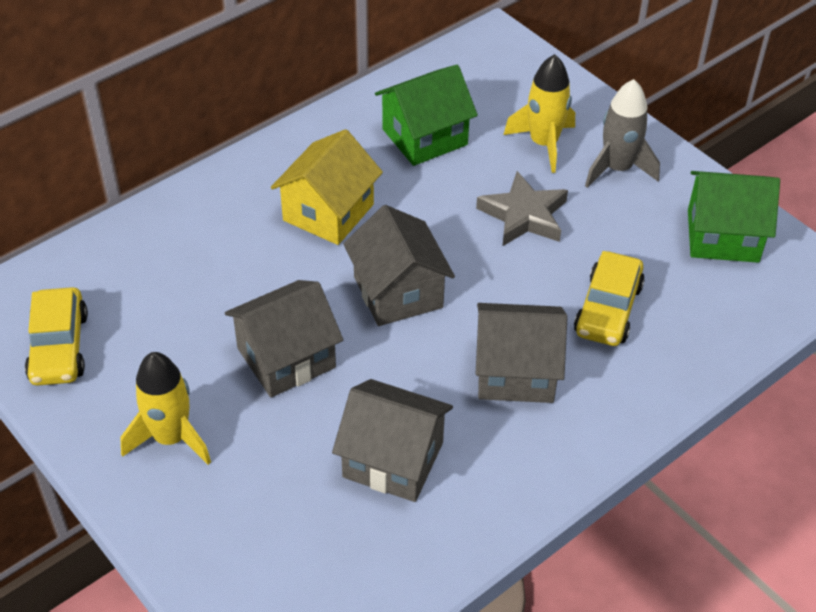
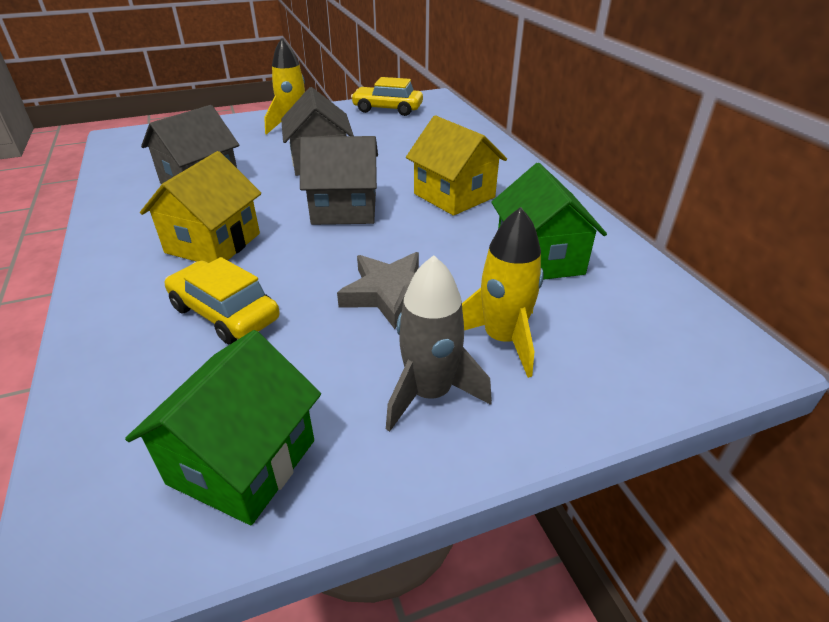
camera: 110 degrees right, 10 degrees down
grey house [476,303,567,403] -> yellow house [140,151,261,263]

